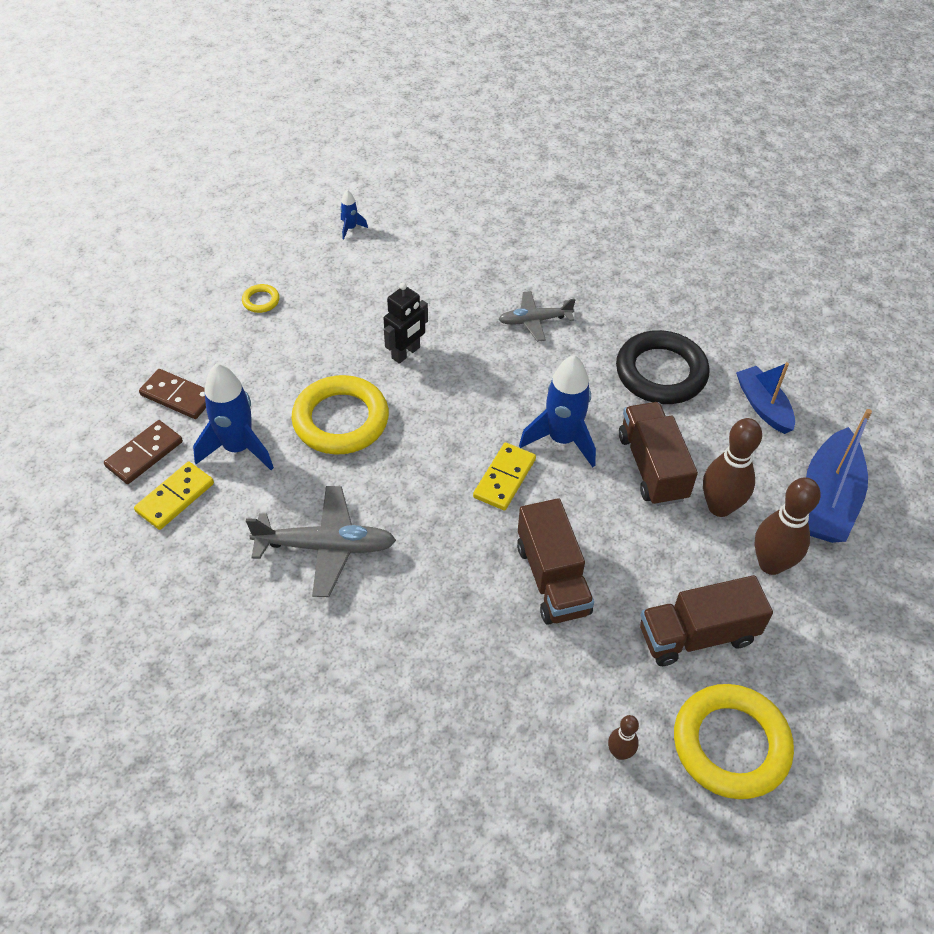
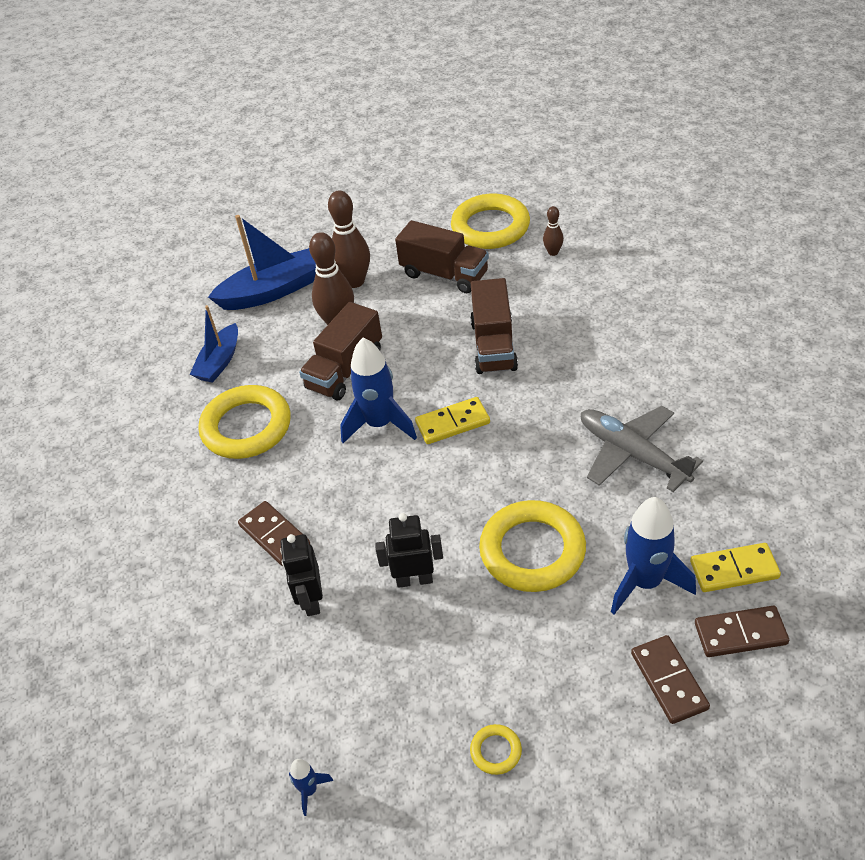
camera: 130 degrees left, 5 degrees down
grey plane [499,291,575,342] -> brown domino [238,501,310,566]
brown truck [517,498,594,625] -> brown truck turned 150 degrees clockwise [470,278,518,374]
black ring [616,330,710,404] -> yellow ring [199,385,291,459]
none -> black robot [280,534,323,616]

